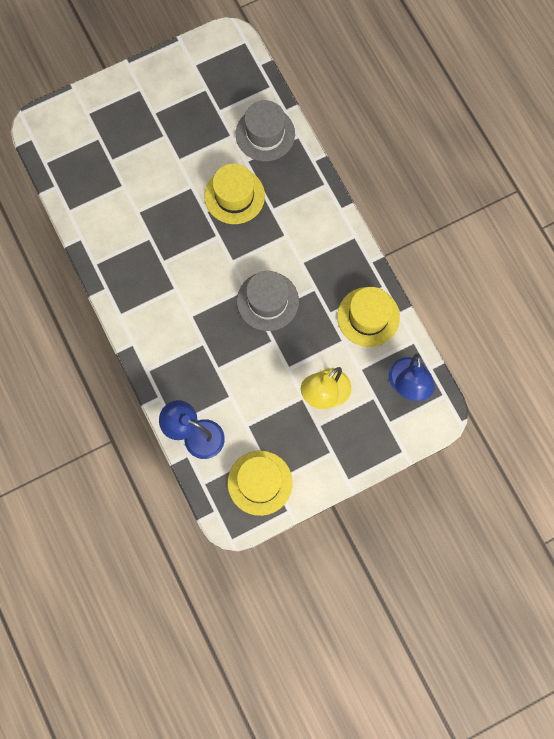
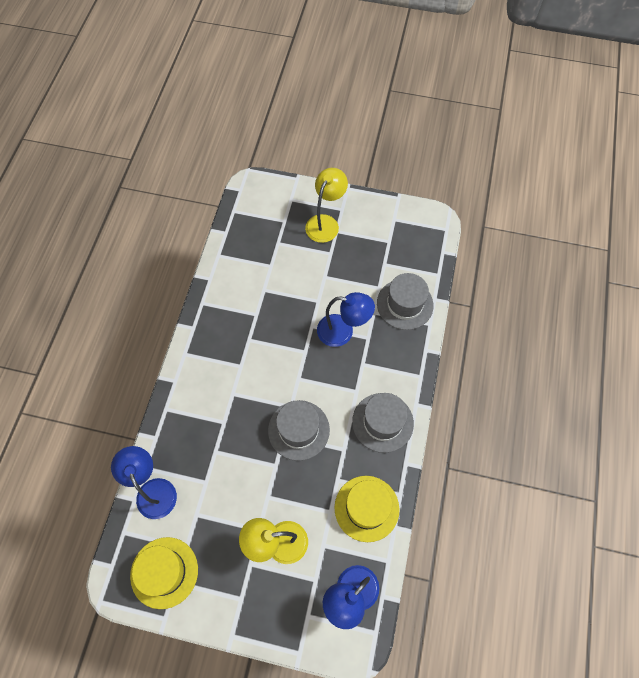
camera: 40 degrees right, 10 degrees down
yellow hat [204,163,265,224] -> blue lamp [317,292,375,347]
none -> yellow lamp [305,168,348,243]
none -> grey hat [352,393,414,453]

